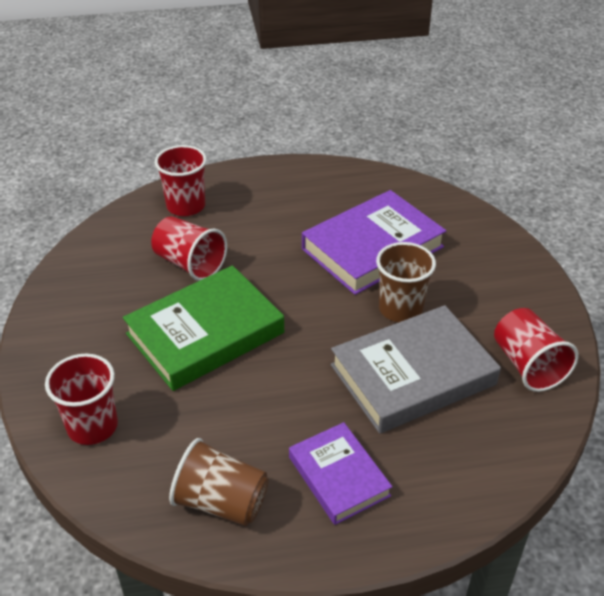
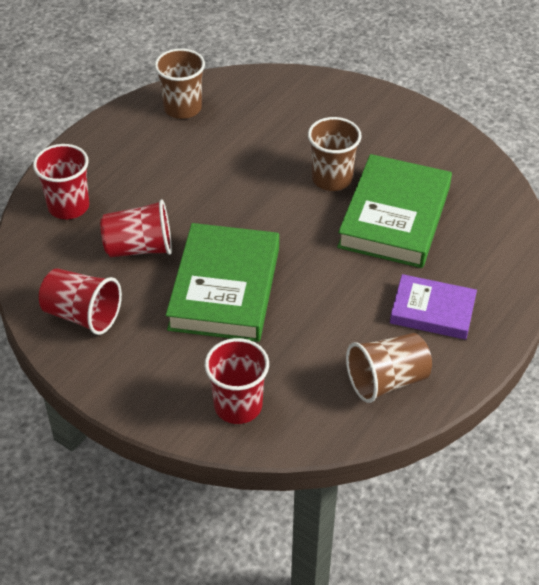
camera: 45 degrees left, 5 degrees up
purple book [302,190,446,295] -> none
grey book [331,305,501,434] -> green book [337,154,452,268]
red cup [494,308,579,392] -> red cup moved to [39,268,122,335]
none -> brown cup [155,48,205,119]

